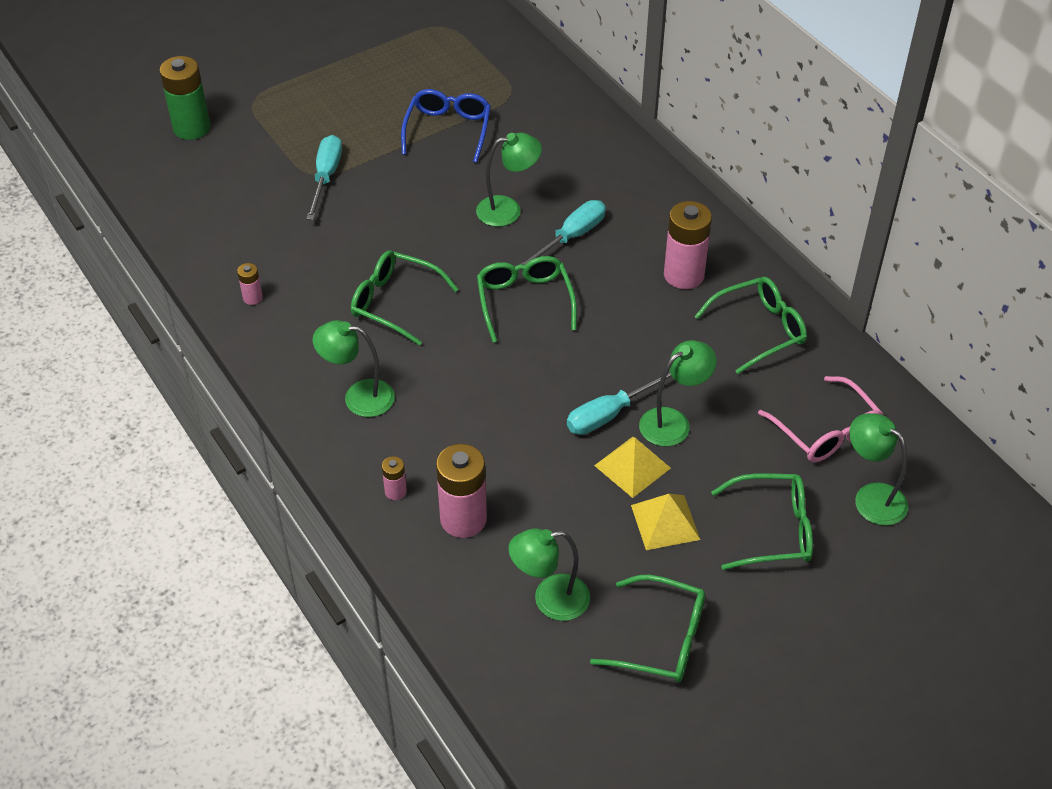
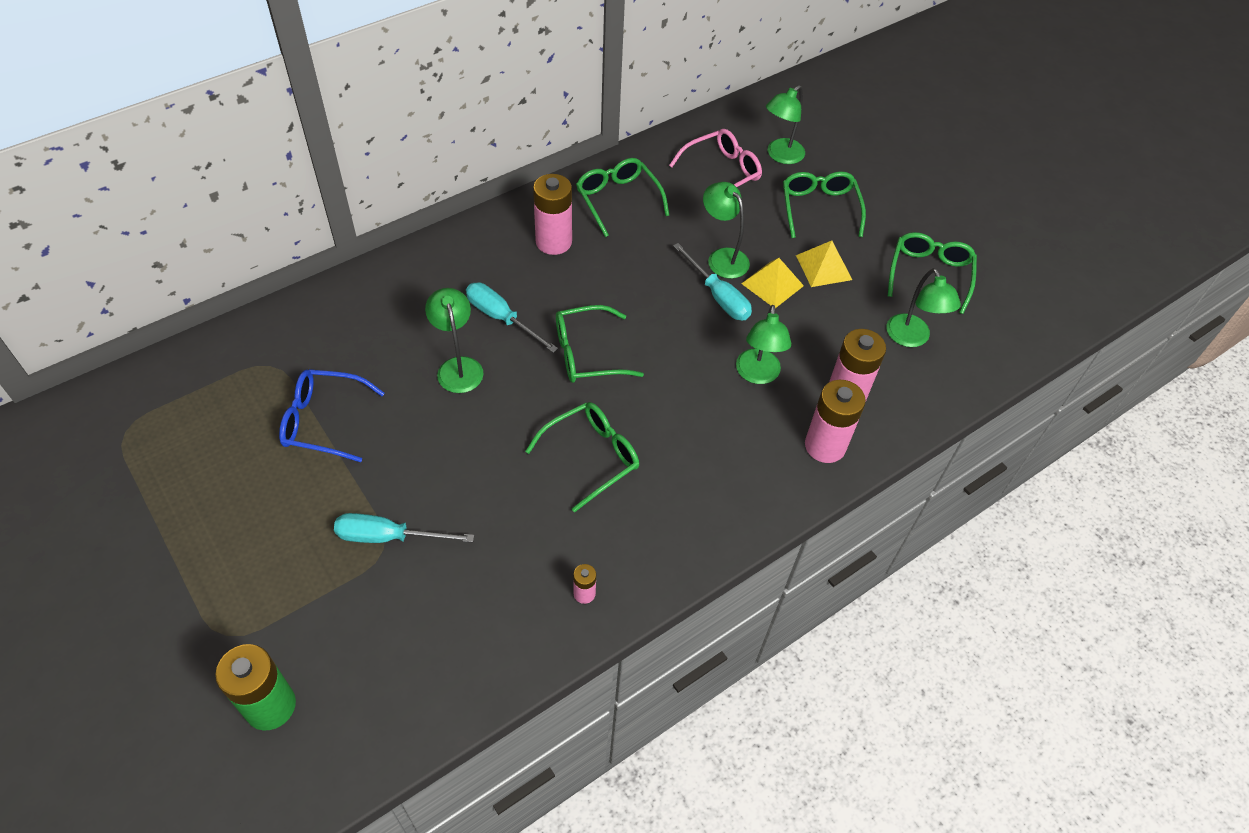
camera: 95 degrees left, 5 degrees up
green lamp [312,320,395,417] -> green lamp moved to [736,305,791,384]
green glasses [351,251,459,346] -> green glasses turned 150 degrees counterclockwise [525,402,639,512]
pink battery [382,456,407,500] -> pink battery [805,380,866,463], size x2.09

